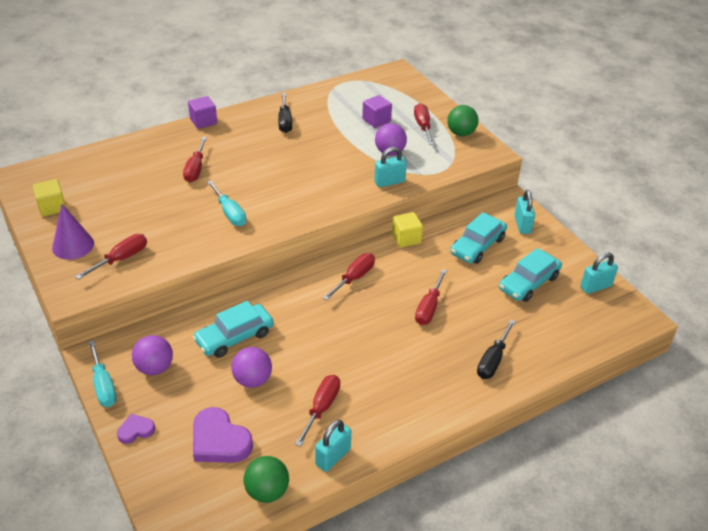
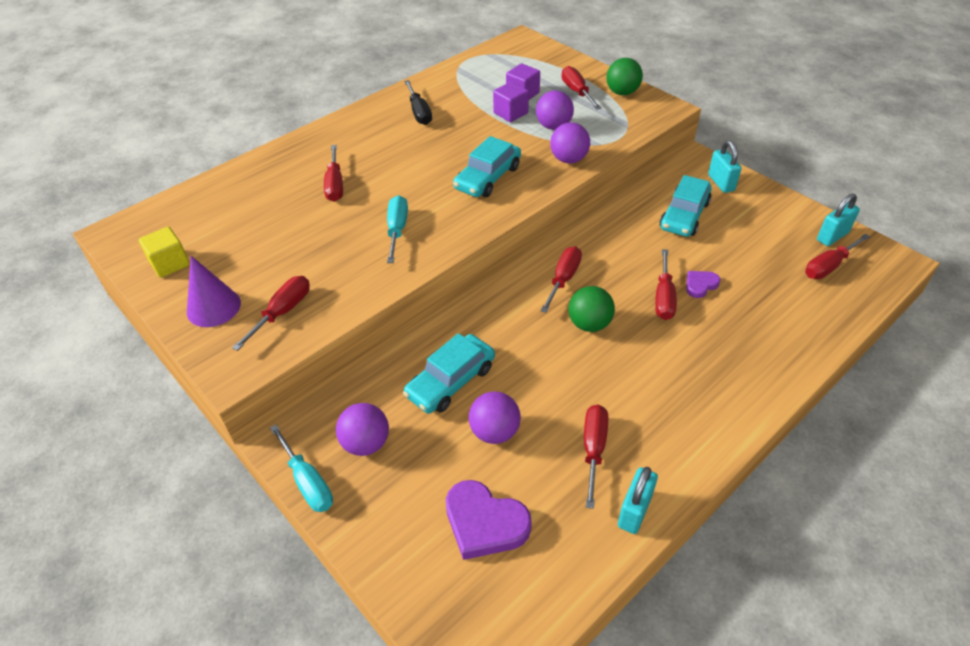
camera: 10 degrees left, 5 degrees up
purple heart [117,414,155,444] -> purple heart moved to [686,271,720,298]
purple cube [188,96,217,129] -> purple cube moved to [493,82,529,122]
turquoise screwdriver [207,180,246,226] -> turquoise screwdriver turned 135 degrees counterclockwise [387,195,408,263]
green ball [244,456,289,503] -> green ball moved to [569,286,615,332]
turquoise padlock [374,147,407,187] -> purple ball [550,122,590,163]
yellow cube [392,212,423,248] -> none
black screwdriver [477,320,516,379] -> none
turquoise car [499,248,562,302] -> turquoise car moved to [453,136,521,197]
none -> red screwdriver [805,234,870,279]

